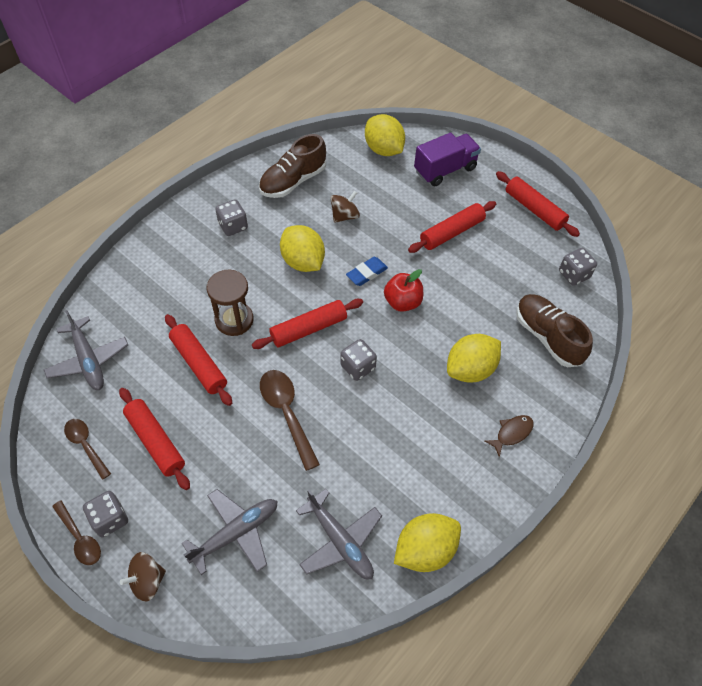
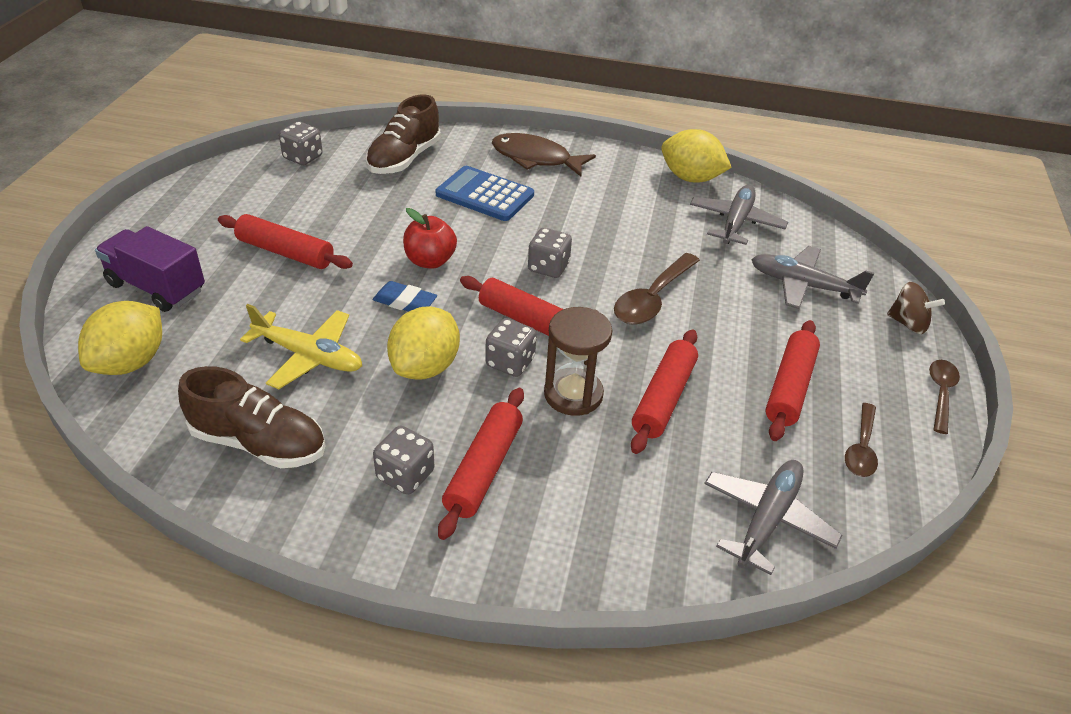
camera: 120 degrees left, 15 degrees down
grey dice [83,491,128,537] -> grey dice moved to [485,318,537,377]
brown spinning top [330,191,360,223] -> yellow plane [240,304,362,389]
yellow lemon [447,334,501,383] -> blue calculator [436,166,534,221]
brown fish [485,415,534,457] -> brown fish [492,133,596,177], size x1.82
red rolling pin [496,171,580,237] -> red rolling pin moved to [438,388,524,540]

